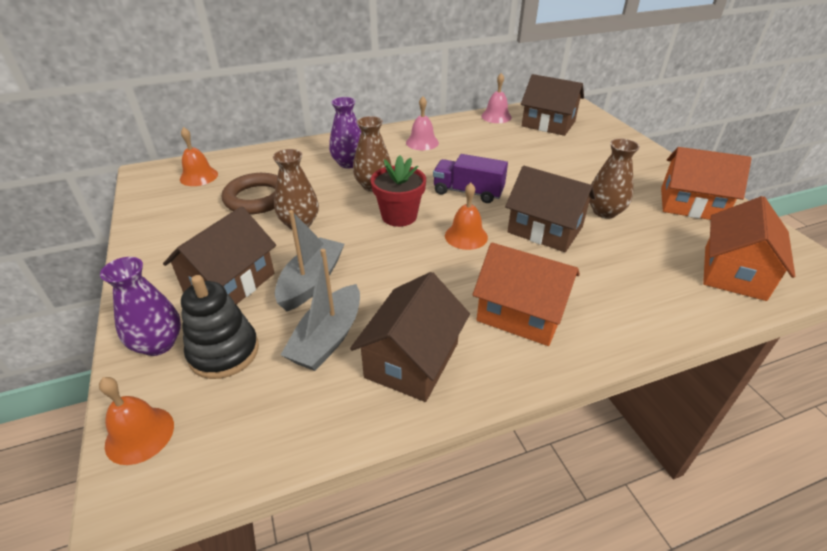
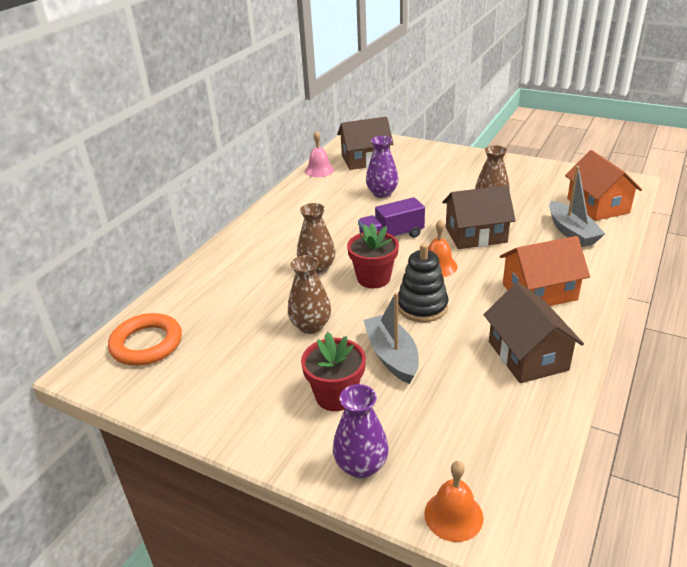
camera: 40 degrees left, 5 degrees down
brown house [163,206,276,304] -> red flower pot [301,332,366,411]
orange bell [180,127,218,186] -> orange ring [108,313,182,366]
black stacking toy [181,275,259,379] -> black stacking toy moved to [398,243,448,322]
brown ring [222,173,277,214] -> none
grey boat [281,249,360,371] -> grey boat moved to [549,166,605,247]
purple vase [329,97,361,169] -> purple vase moved to [366,136,398,198]
pink bell [406,96,439,150] -> none
orange house [661,147,752,220] -> none

